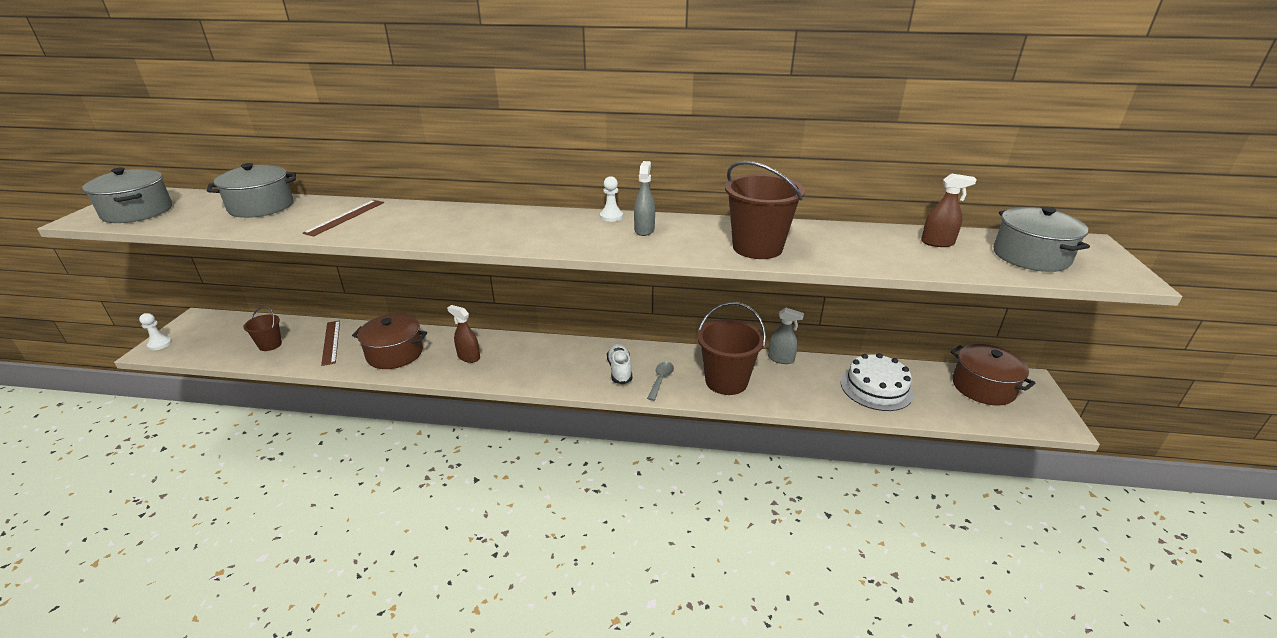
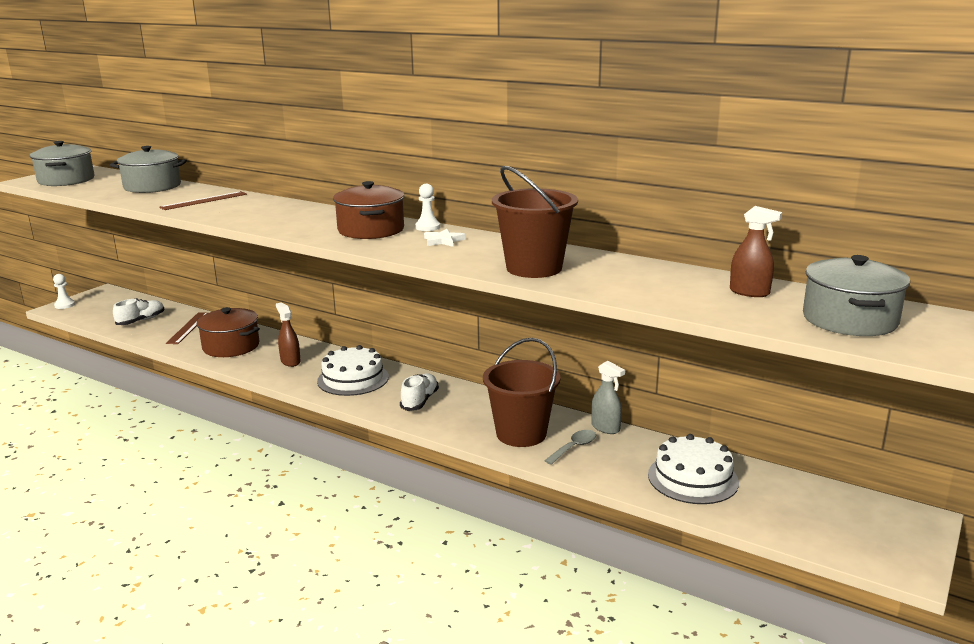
camera: 25 degrees right, 10 degrees down
brown bucket [243,306,282,351] -> white shoe [113,298,165,325]
grey spray bottle [634,161,655,236] -> white star [424,229,465,247]
grey spoon [647,362,674,401] -> grey spoon moved to [544,430,596,465]
brown pot [951,344,1035,406] -> brown pot moved to [333,181,404,239]
none -> white cake [317,345,389,396]

